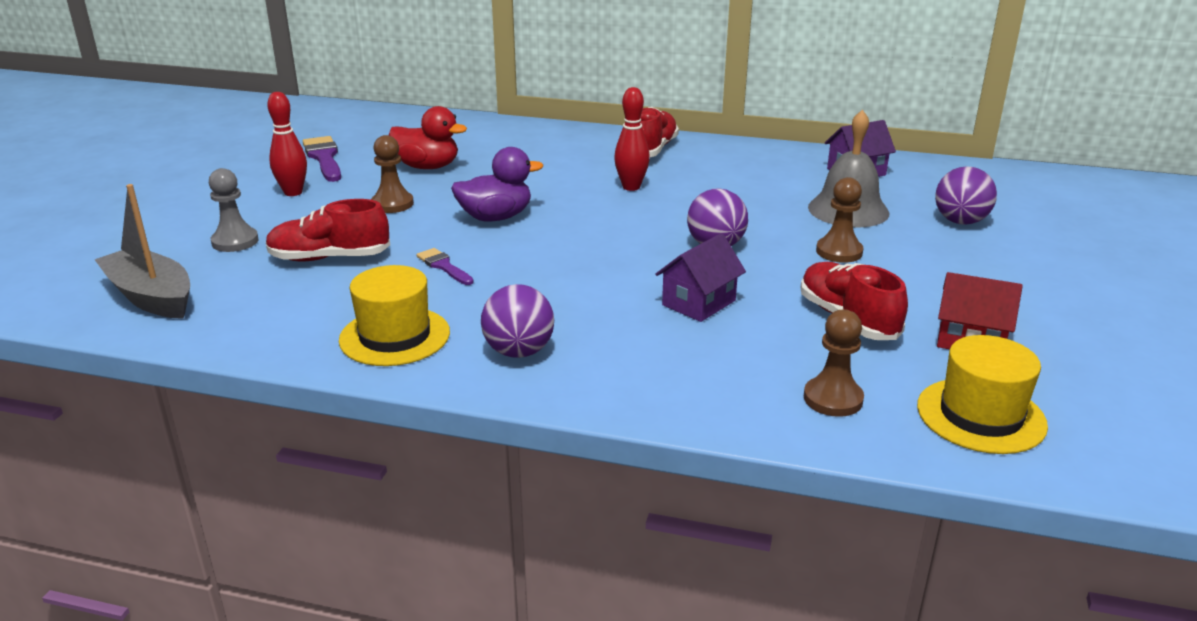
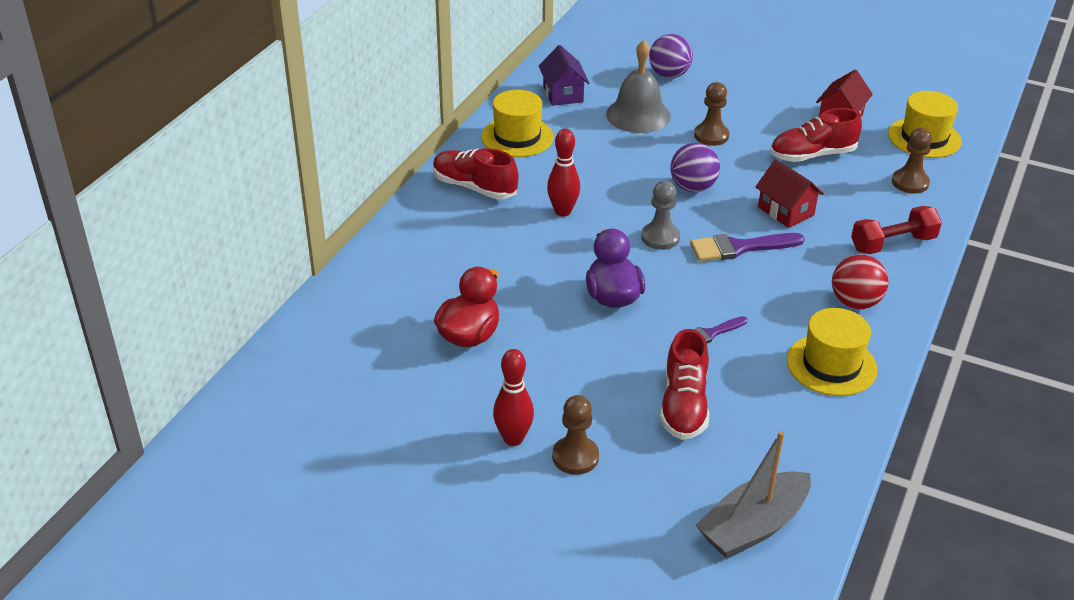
camera: 80 degrees left, 10 degrees up
grey pawn [209,168,259,252] -> grey pawn moved to [641,181,680,250]
purple brush [303,136,341,182] -> purple brush moved to [690,233,805,261]
brown pawn [371,135,414,213] -> brown pawn moved to [552,395,599,475]
purple ball [481,284,554,358] -> red ball [832,254,889,309]
purple house [655,233,746,322] -> red house [755,159,824,228]
none -> yellow hat [481,90,554,157]
none -> red dumbbell [851,206,942,254]

